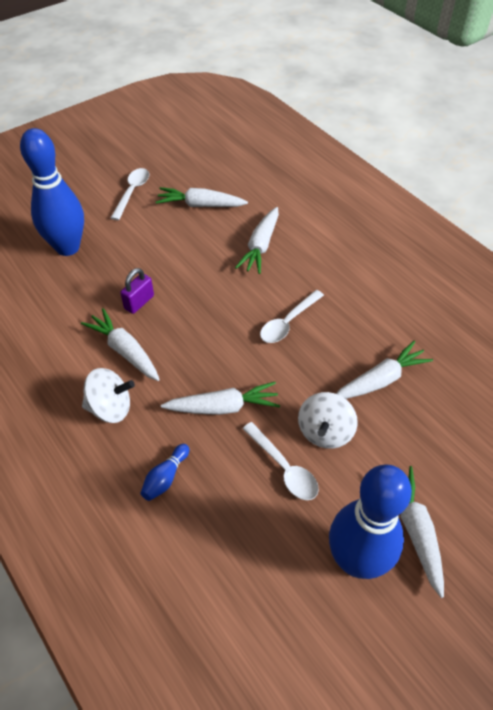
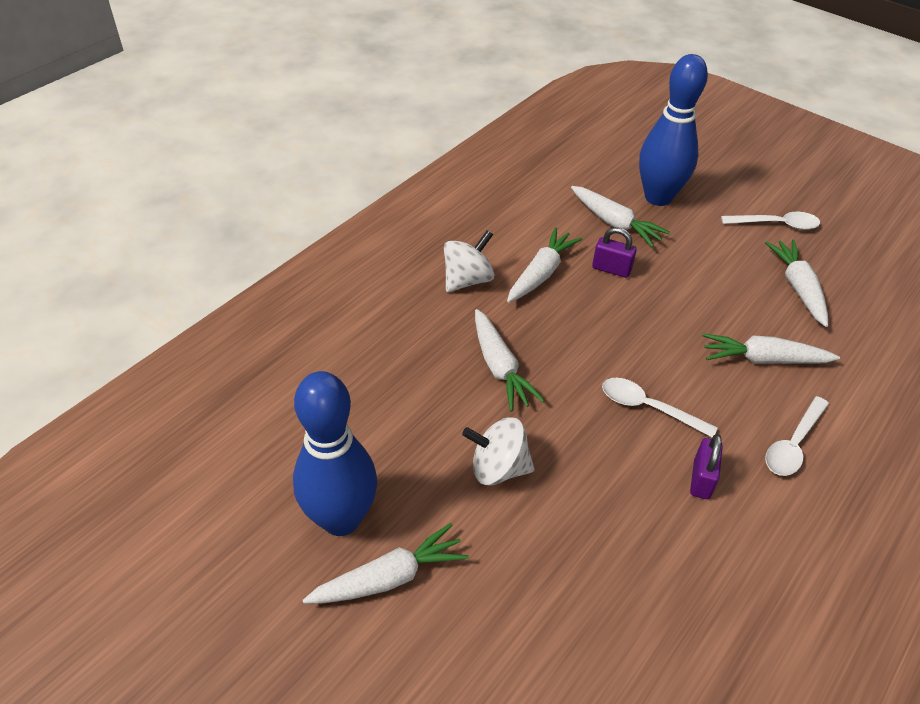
camera: 75 degrees right, 5 degrees down
white spinning top [82,368,135,423] -> white spinning top turned 120 degrees counterclockwise [444,230,494,292]
blue bowling pin [141,444,189,501] -> none
white spoon [242,422,319,500] -> white spoon moved to [765,396,829,476]
white carrot [336,341,433,399] -> white carrot moved to [571,186,670,247]
none -> purple padlock [690,434,723,499]

